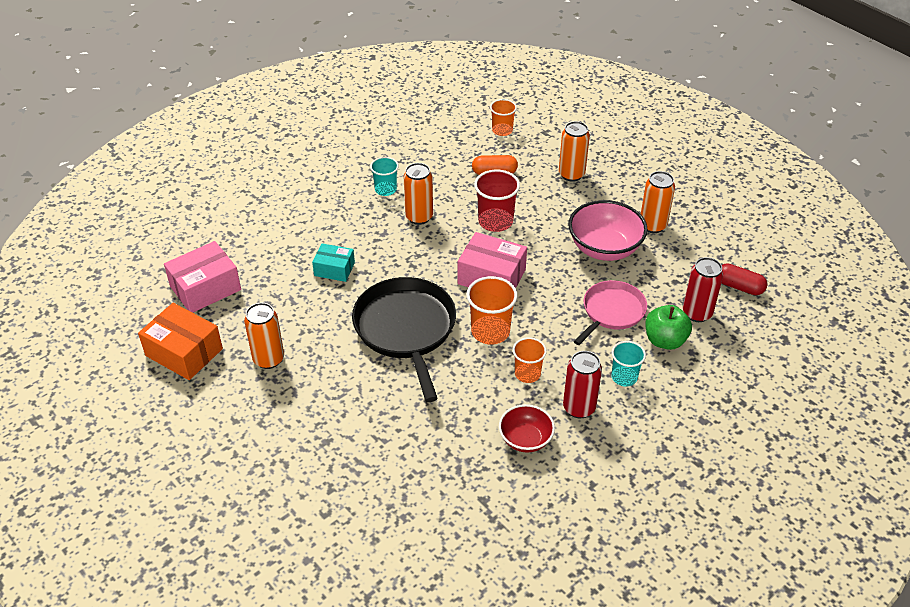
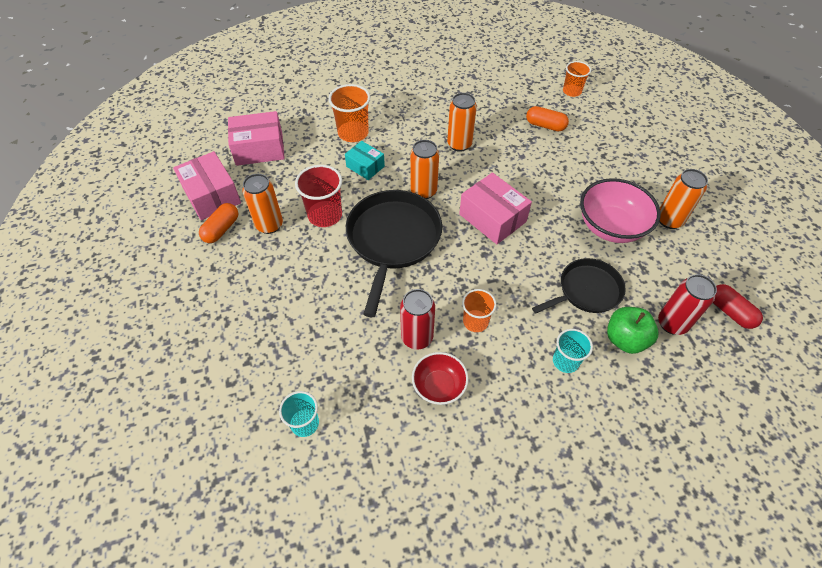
camera: 25 degrees right, 10 degrees up
orange box [138,303,223,380] -> pink box [173,151,241,220]
turquoise cup [370,157,399,196] -> turquoise cup moved to [279,391,319,437]
orange cup [466,276,518,345] -> orange cup moved to [328,84,370,142]
red cup [474,170,520,232] -> red cup moved to [295,165,342,227]
orange can [559,121,590,182] -> orange can moved to [410,140,439,199]
red can [563,351,602,418] -> red can moved to [400,289,435,350]
pink pan [574,280,647,345] -> black pan [532,258,626,314]
none -> orange capsule [199,203,238,243]

